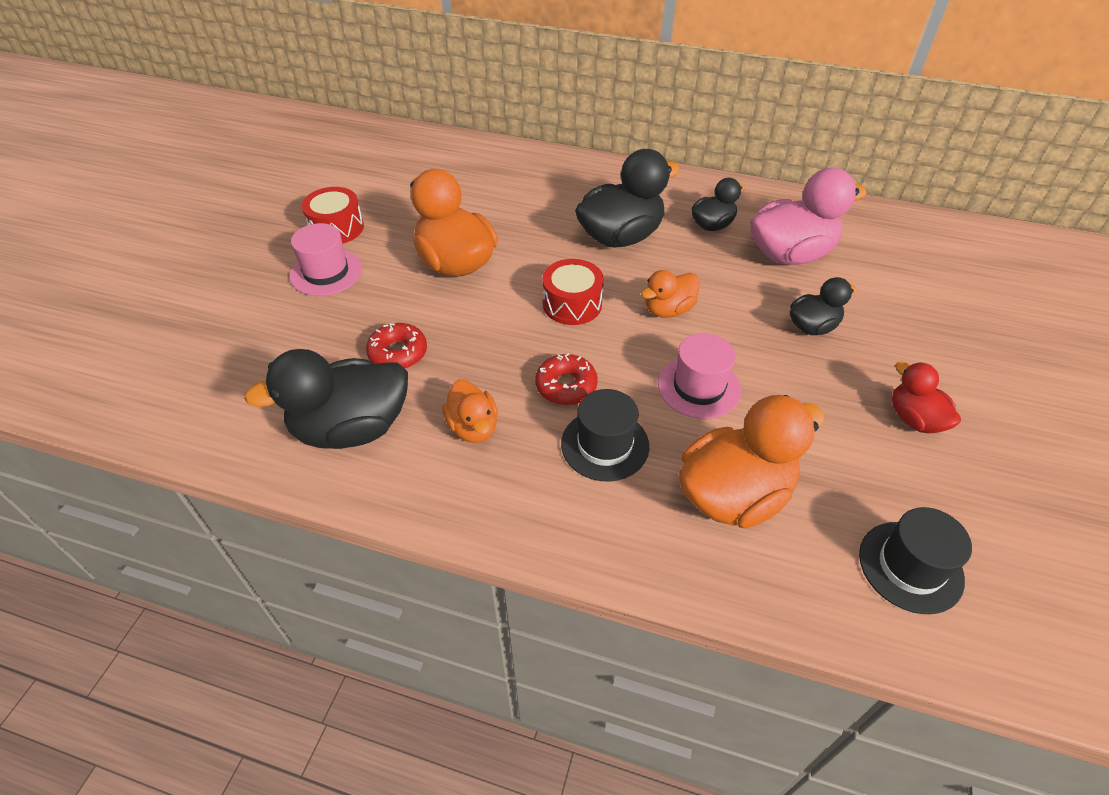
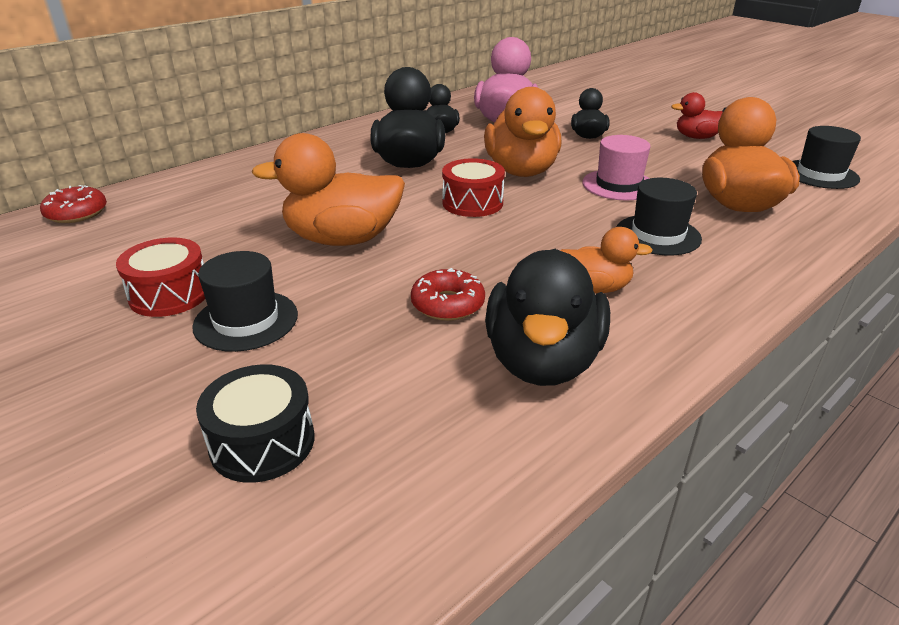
camera: 60 degrees left, 15 degrees down
pink hat [290,223,362,296] -> black hat [192,251,298,352]
red donut [535,353,598,405] -> red donut moved to [40,185,107,223]
orange duck [641,270,700,318] -> orange duck [484,87,562,177], size x1.79
none -> black drum [196,364,314,483]

